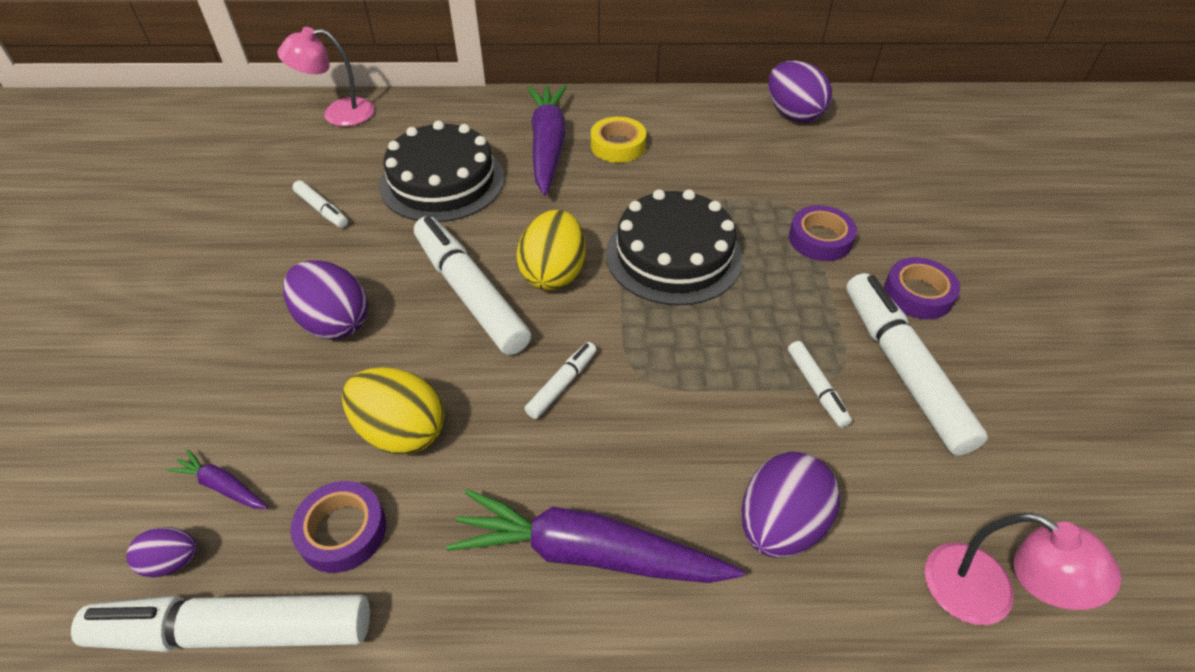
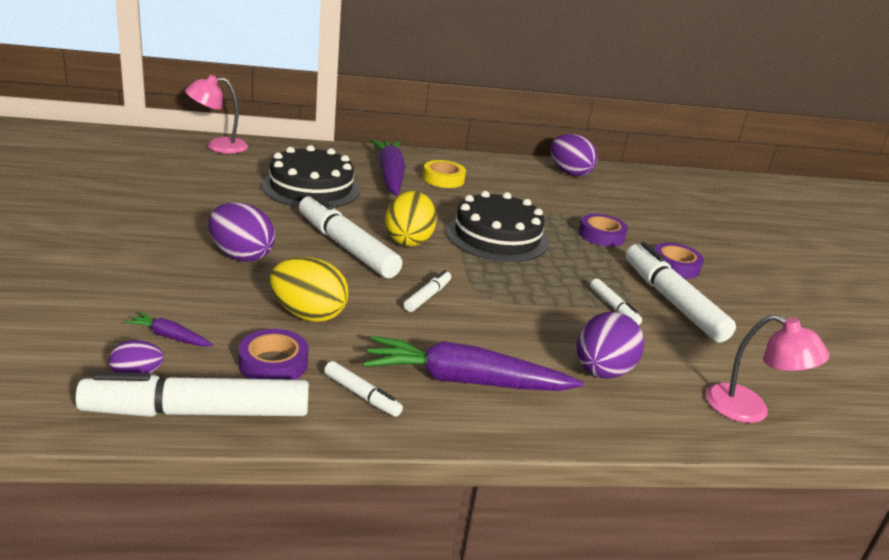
camera: 10 degrees left, 20 degrees down
white marker [293,180,348,228] -> white marker moved to [324,361,403,417]

